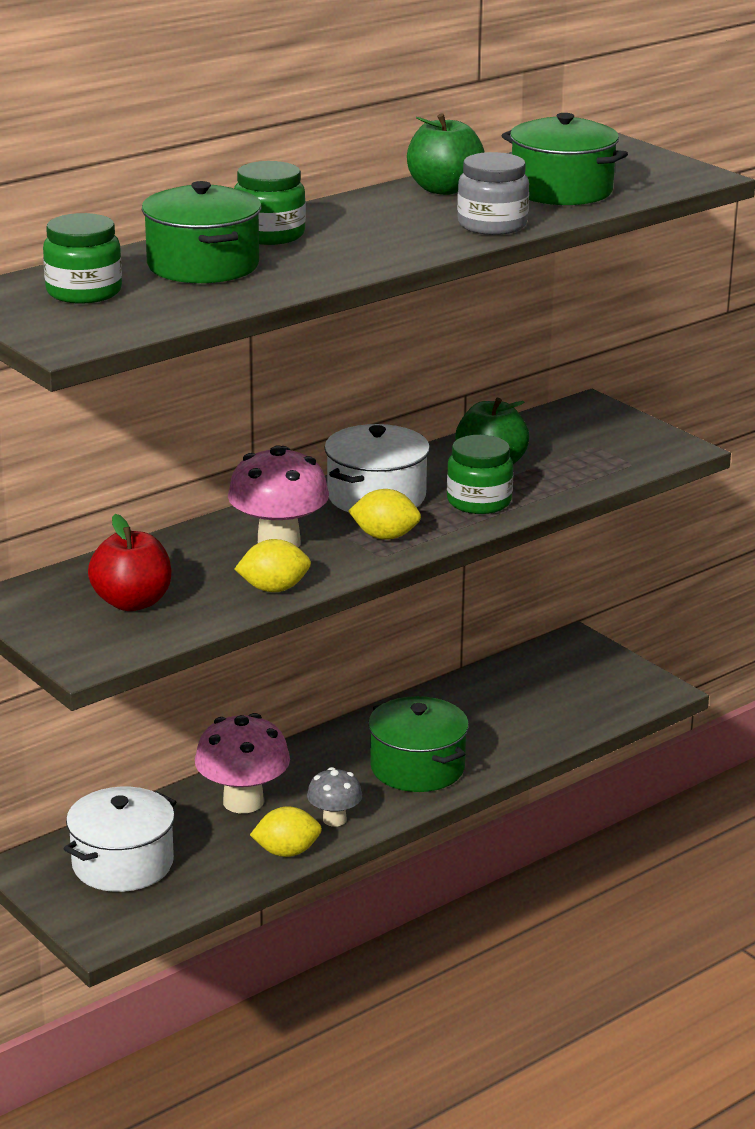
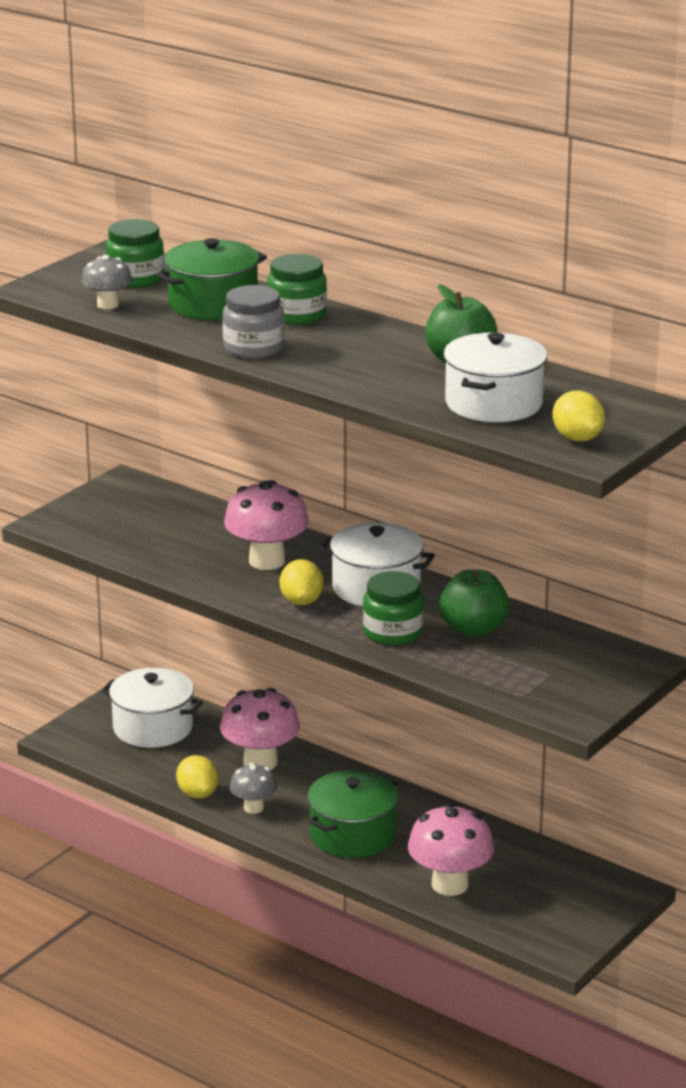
camera: 75 degrees right, 0 degrees up
red apple [88,514,171,611] -> none
yellow lemon [235,539,311,592] -> yellow lemon moved to [552,391,605,442]
grey jar [457,152,529,235] -> grey jar moved to [222,285,285,359]
green pot [501,113,628,205] -> white pot [443,332,547,422]
none -> grey mushroom [81,255,132,309]
none -> pink mushroom [408,803,494,896]

